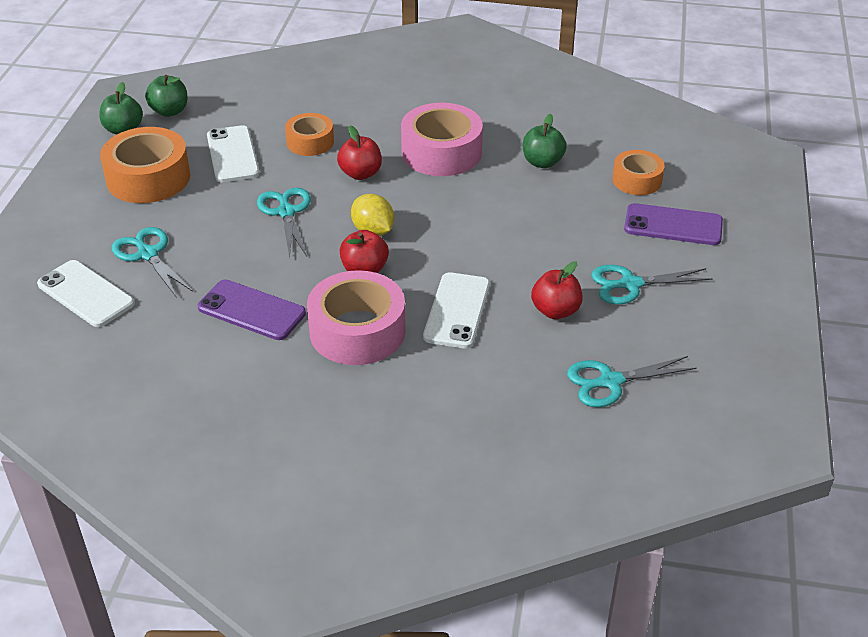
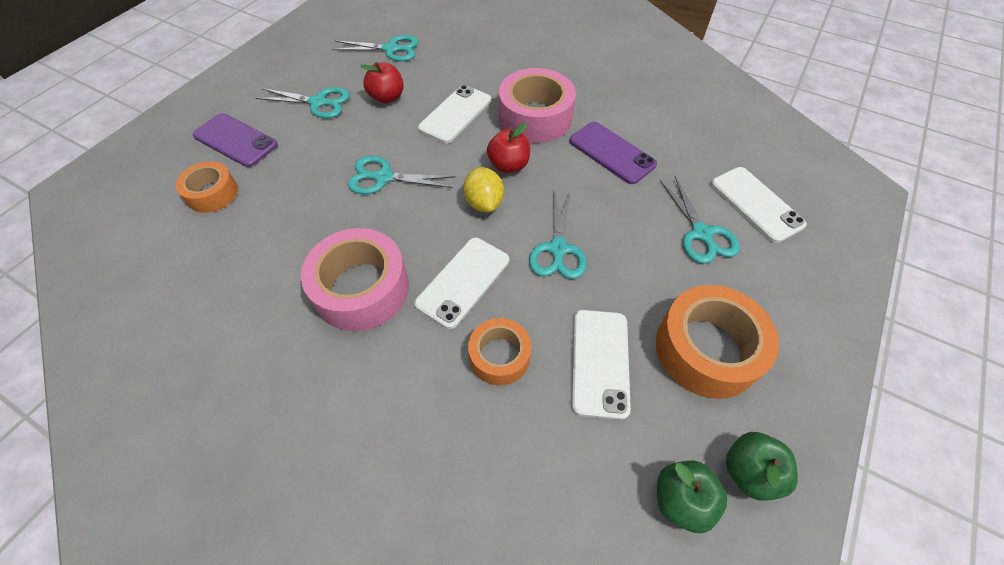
camera: 160 degrees left, 15 degrees up
red apple [337,126,382,180] -> white phone [414,238,509,329]
green apple [523,114,567,168] -> none
none -> turquoise scissors [348,156,455,194]

